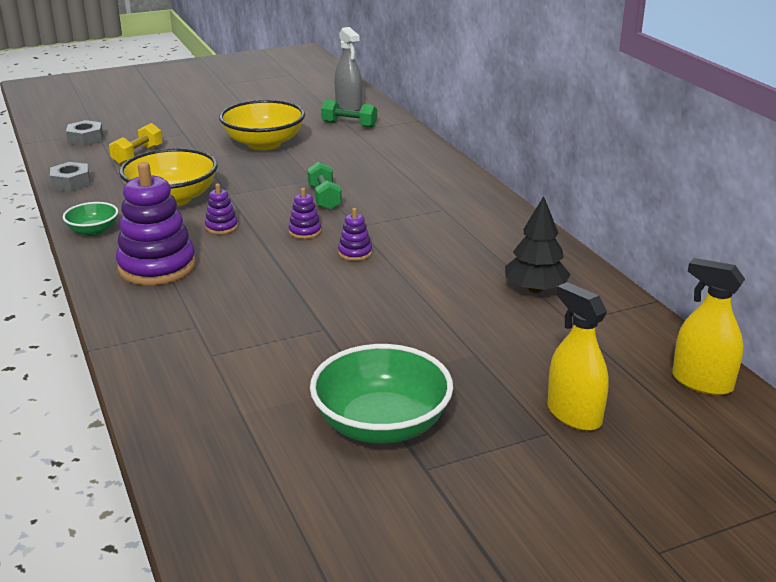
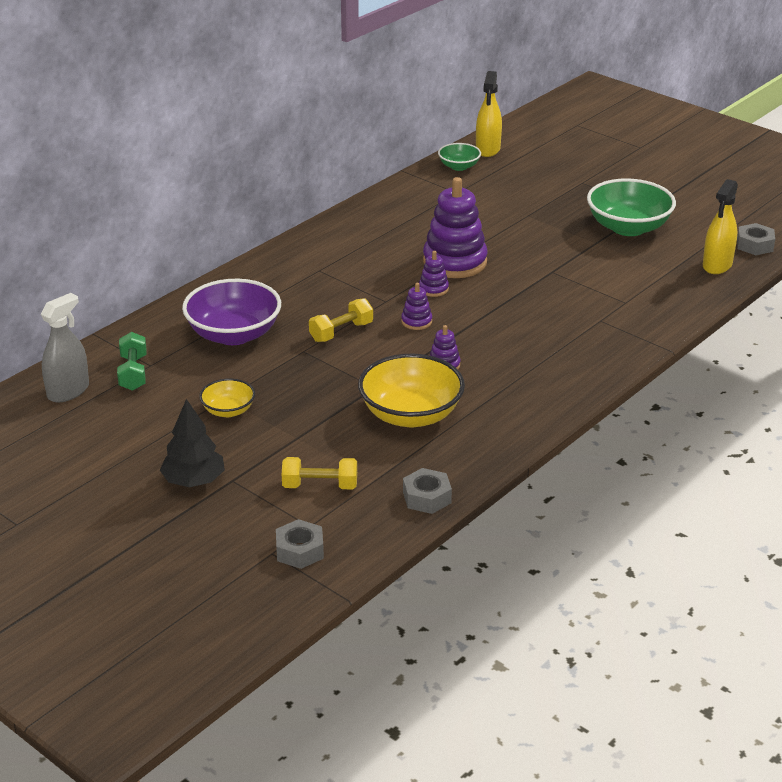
camera: 115 degrees left, 5 degrees up
green bowl [63,202,118,236] -> green bowl moved to [438,143,481,171]
purple stacking toy [116,162,196,285] -> purple stacking toy moved to [423,177,487,278]
yellow bowl [219,100,305,150] -> yellow bowl [199,379,255,417], size x0.53
green dumbbell [307,162,342,210] -> yellow dumbbell [309,298,373,342]
black tree [505,196,571,293] -> black tree moved to [160,399,225,487]
yellow spray bottle [547,282,609,431] -> yellow spray bottle moved to [703,179,738,274]
none -> purple bowl [182,279,281,345]
none -> grey nut [737,223,775,255]

